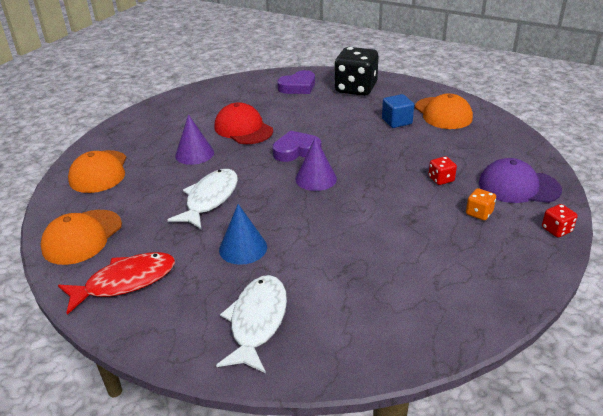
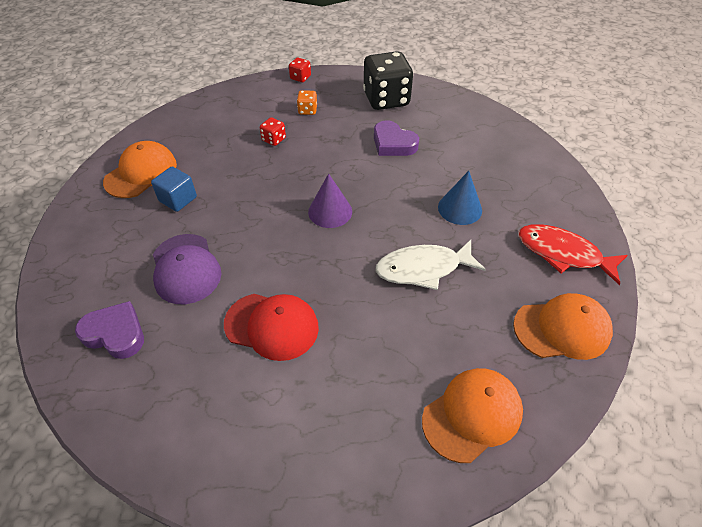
camera: 125 degrees left, 15 degrees up
purple cone [175,114,214,165] -> none
red cap [214,102,273,144] -> red cap turned 90 degrees counterclockwise [224,294,319,361]
white fish [216,275,287,374] -> none
purple heart [273,131,322,162] -> purple heart moved to [374,120,419,156]
black dice [334,47,378,96] -> black dice moved to [363,51,413,110]
purple cap [479,158,562,203] -> purple cap moved to [153,234,221,304]

